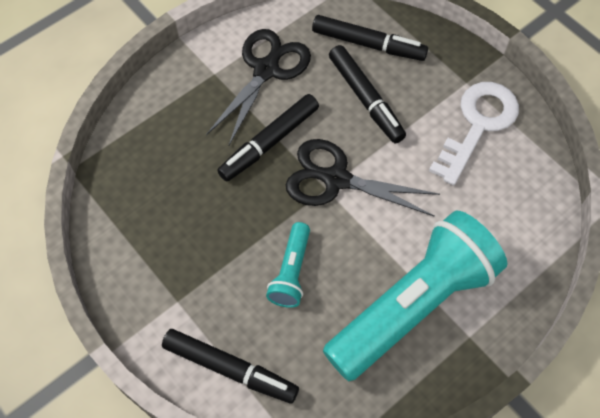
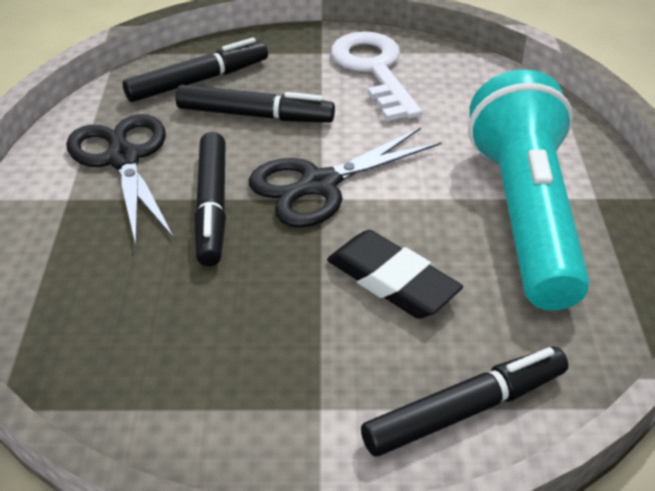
camera: 50 degrees left, 20 degrees down
turquoise flashlight [266,222,310,308] -> black eraser [327,230,463,319]

